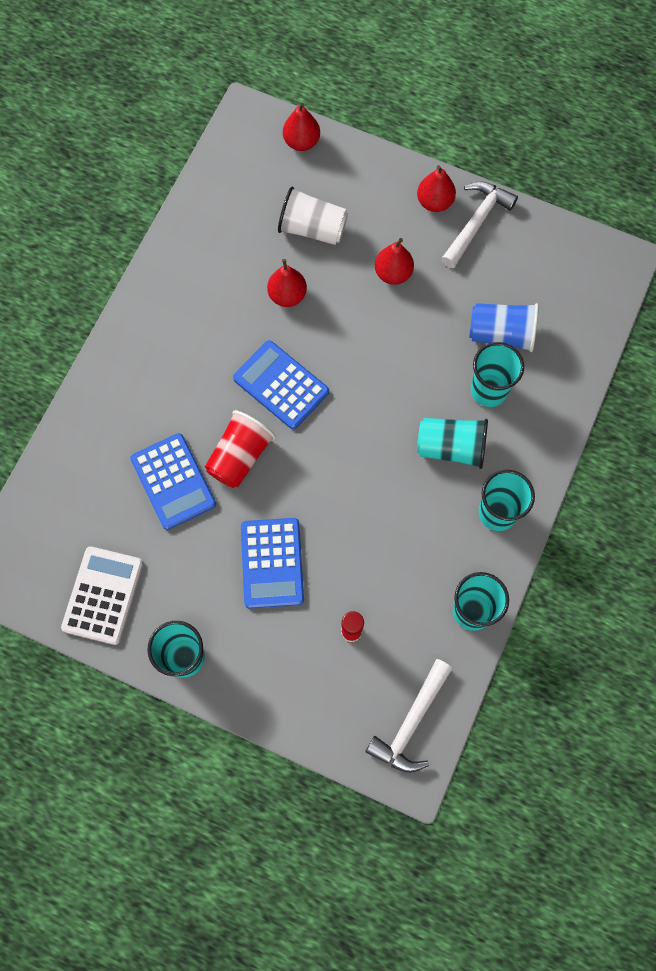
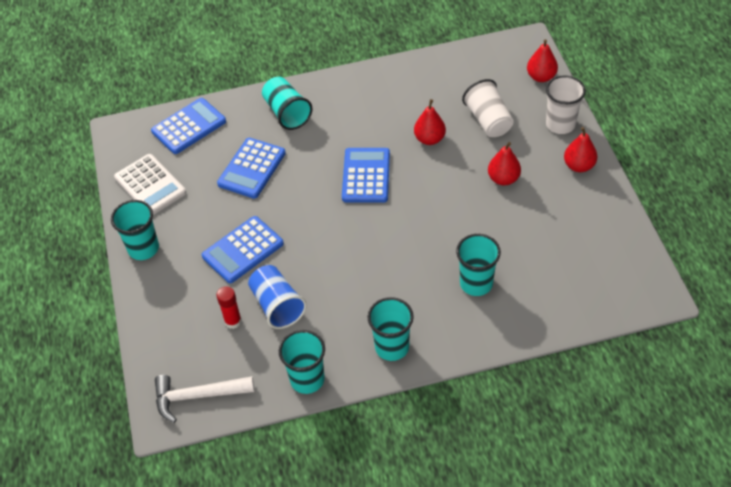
camera: 55 degrees right, 20 degrees down
white calculator [61,546,143,645] -> white calculator turned 75 degrees clockwise [114,154,186,215]
red cup [205,410,276,488] -> none
turquoise cup [417,418,488,469] -> turquoise cup moved to [262,77,313,130]
white hammer [441,181,518,268] -> none
blue cup [469,303,539,352] -> blue cup moved to [248,265,307,329]
none -> blue calculator [151,98,226,154]
none -> white cup [546,75,586,134]

